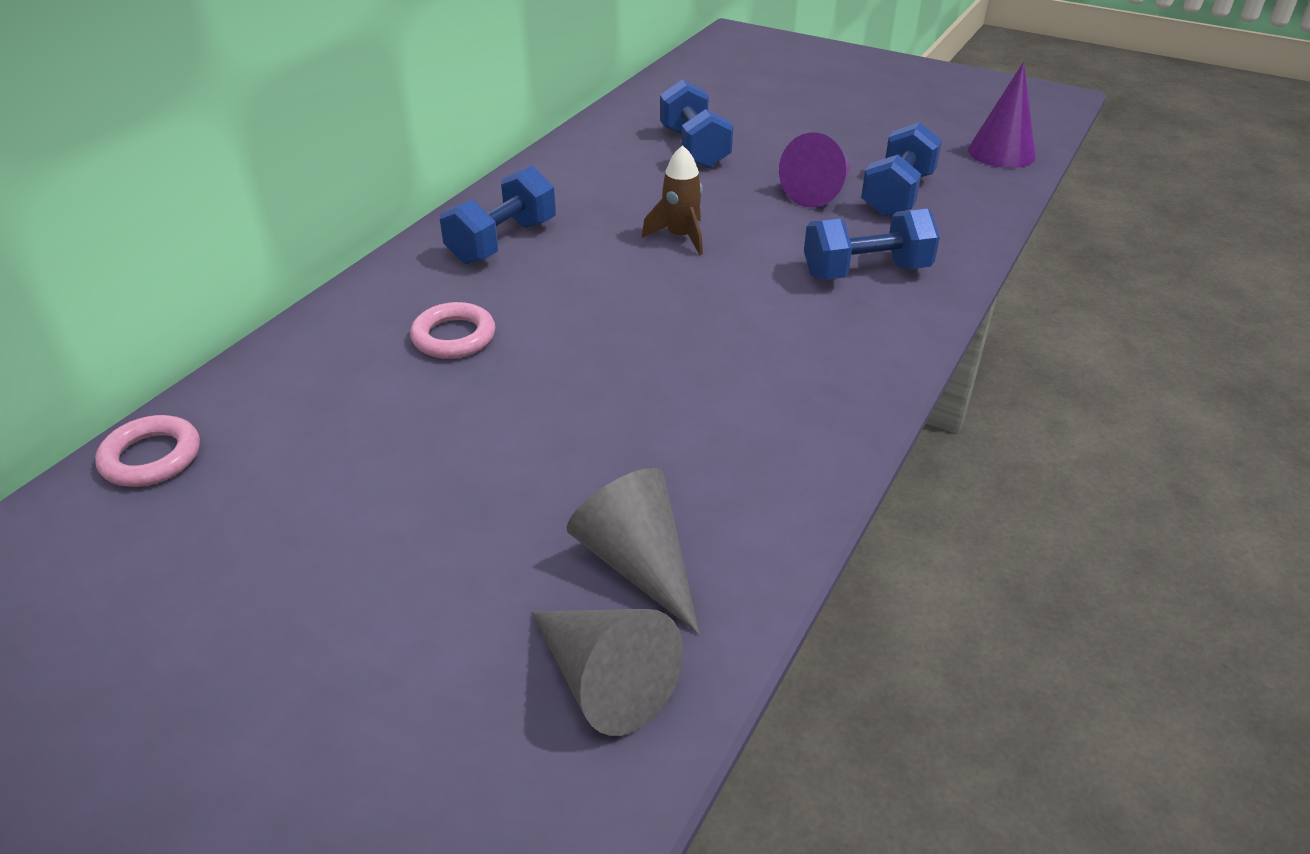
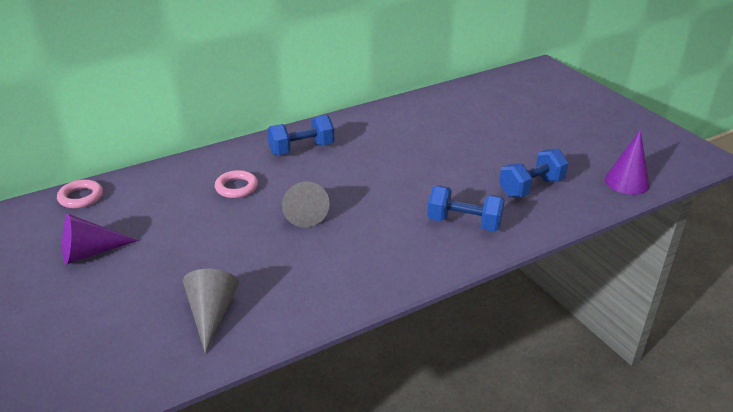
camera: 30 degrees right, 5 degrees down
grey cone [531,609,683,736] -> grey cone moved to [282,181,330,228]
brown rocket [642,145,703,255] -> none
blue dumbbell [660,79,733,168] -> none
purple cone [779,133,851,208] -> purple cone moved to [62,214,139,265]

